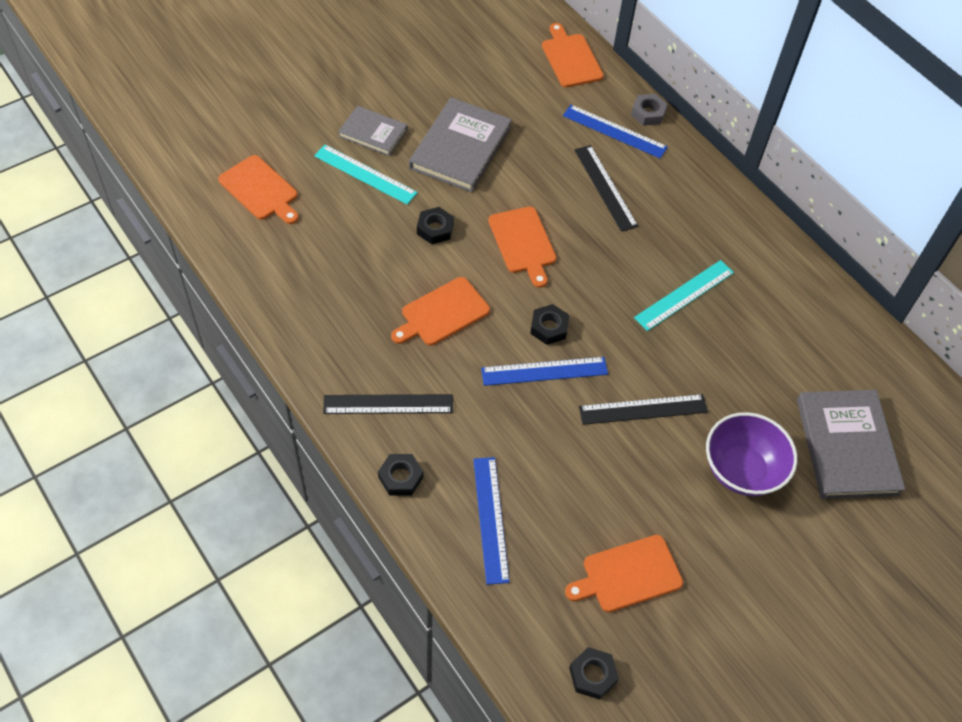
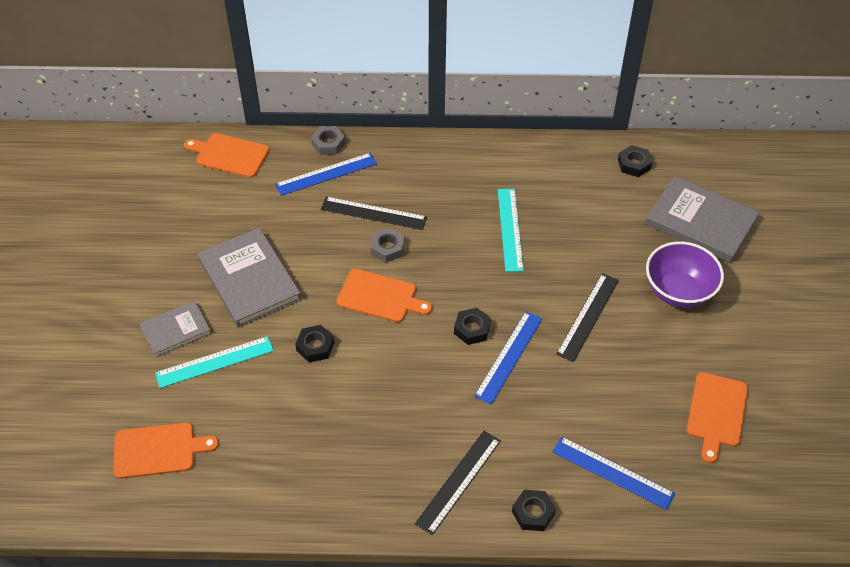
camera: 50 degrees left, 5 degrees down
orange cutting board [391,277,490,345] -> none
black nut [569,647,619,700] -> black nut moved to [618,145,652,177]
none -> grey nut [371,228,404,263]

